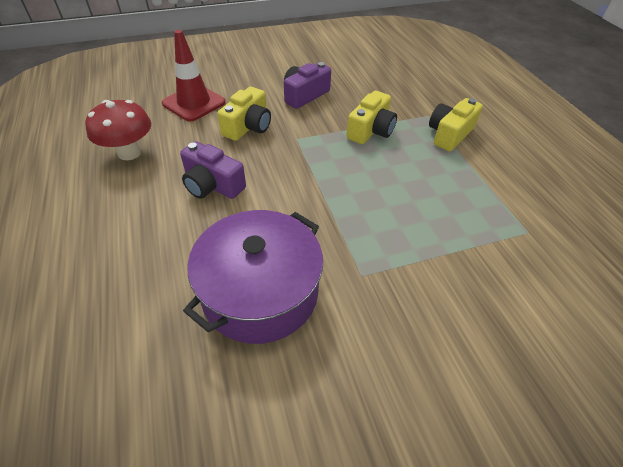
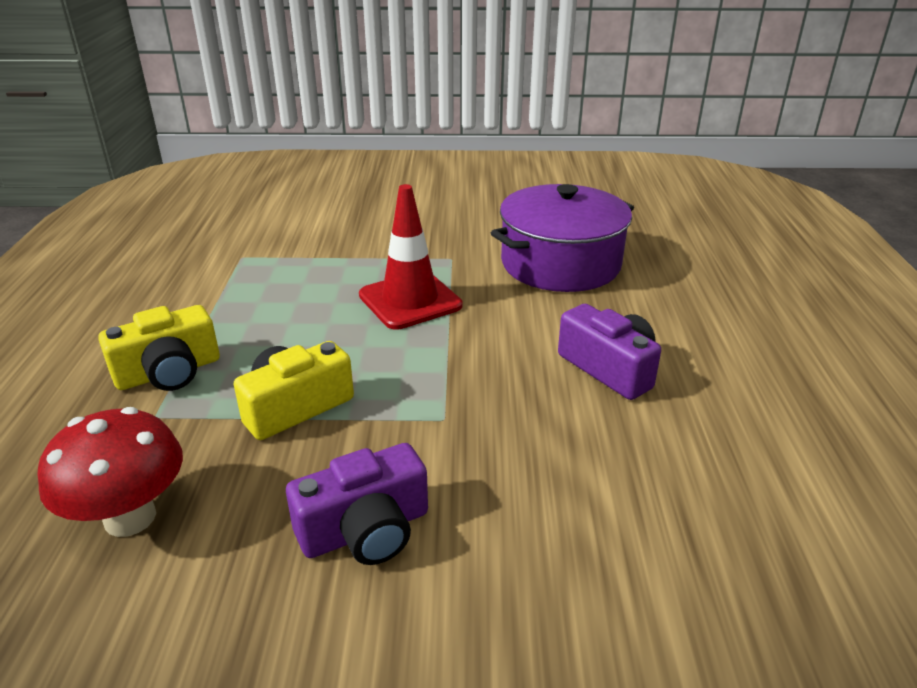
camera: 160 degrees left, 15 degrees down
red mushroom [85,100,151,160] -> red mushroom moved to [38,407,183,537]
red traffic cone [162,30,226,122] -> red traffic cone moved to [359,184,463,330]
yellow camera [217,87,271,141] -> none

